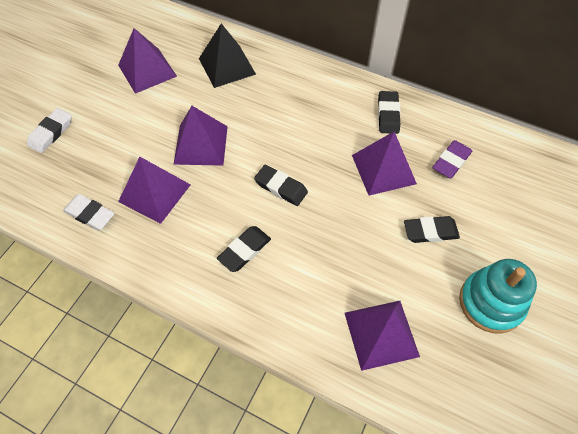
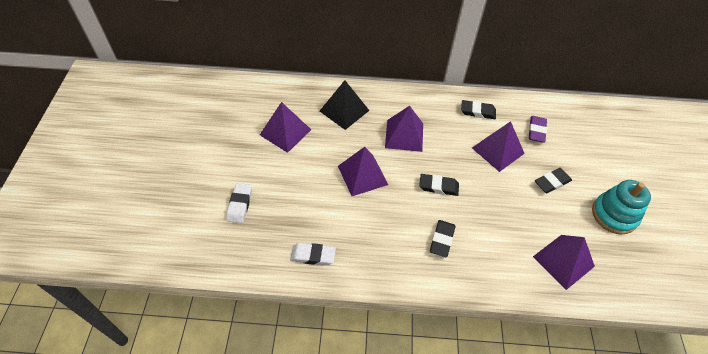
camera: 25 degrees left, 5 degrees down
purple pyramid [118,157,191,224] -> purple pyramid moved to [385,106,423,152]
black eraser [378,91,400,134] -> black eraser turned 60 degrees counterclockwise [461,100,496,119]

